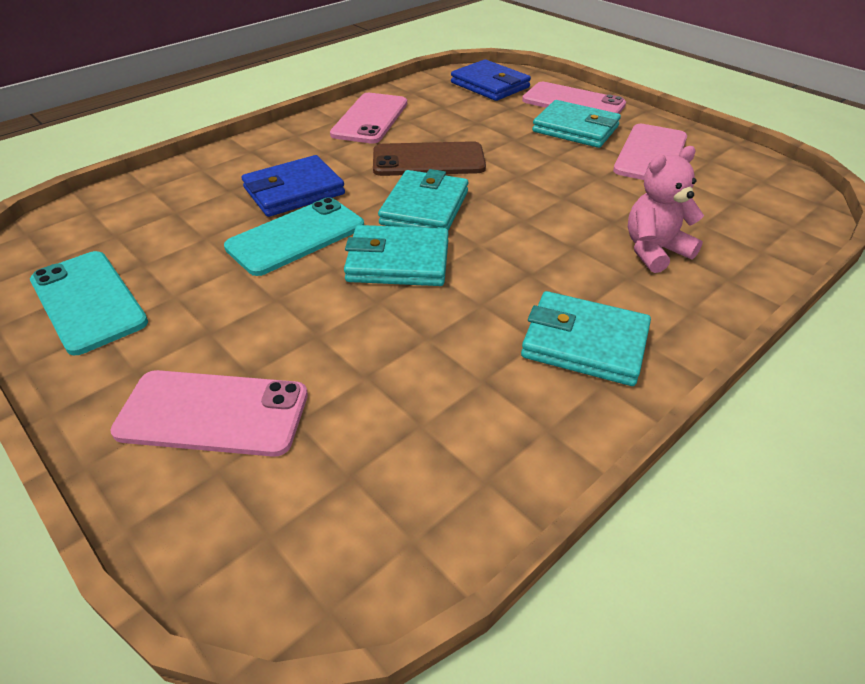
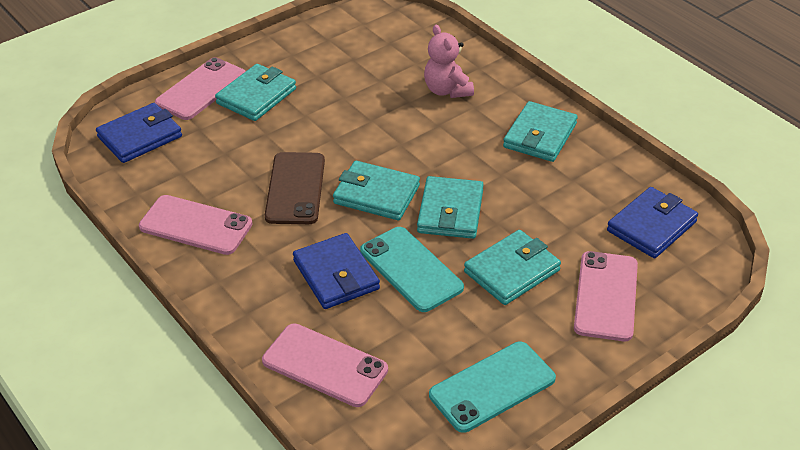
camera: 85 degrees left, 0 degrees up
pink phone [613,124,687,180] -> pink phone moved to [262,324,388,407]
none -> turquoise wallet [464,230,561,305]
none -> blue wallet [607,187,698,258]

